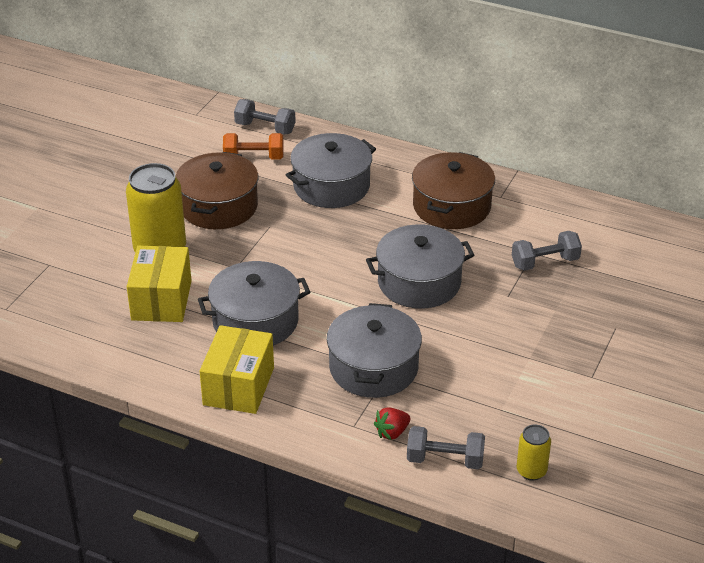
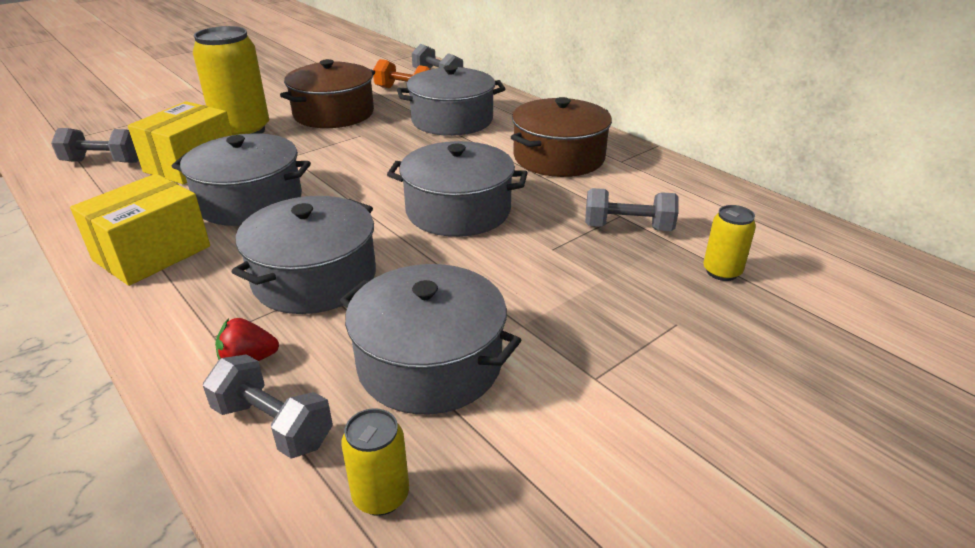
camera: 25 degrees right, 5 degrees down
none -> grey dumbbell [51,128,139,163]
none -> grey pot [340,264,521,414]
none -> yellow can [703,205,756,281]

